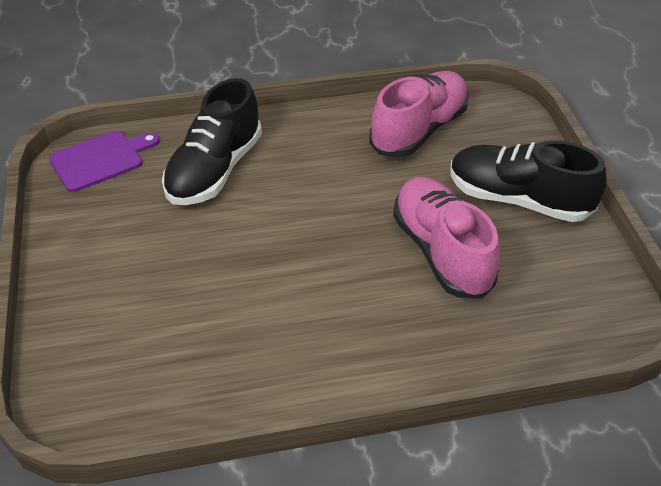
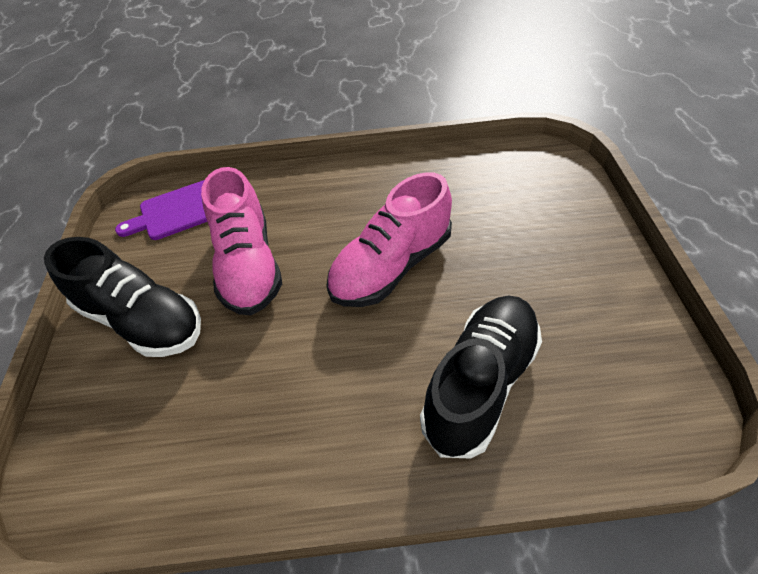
camera: 170 degrees left, 5 degrees up
purple cutting board [49,131,160,192] -> purple cutting board moved to [115,180,207,240]
pink shoe [369,71,469,157] -> pink shoe moved to [326,172,452,307]

